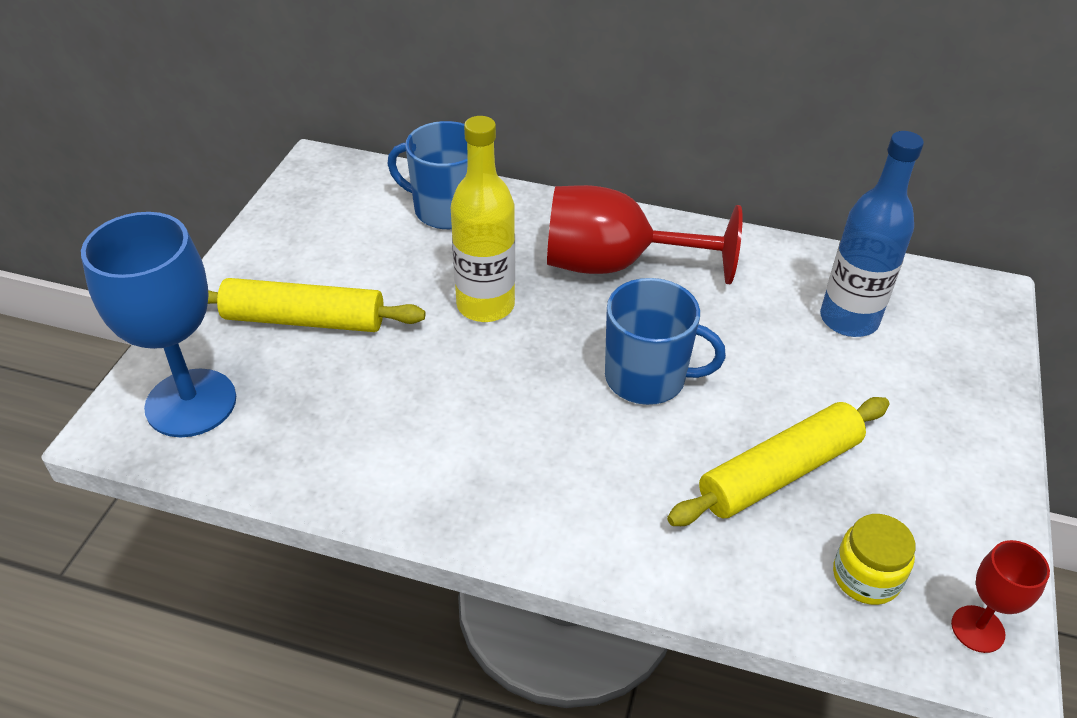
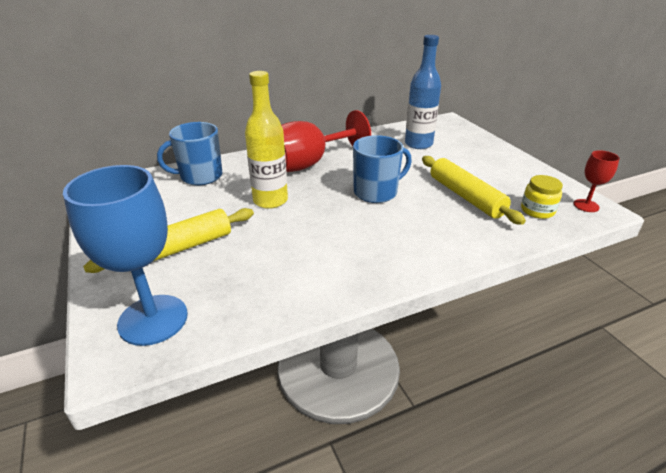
camera: 40 degrees left, 10 degrees down
yellow rolling pin [667,397,889,526] -> yellow rolling pin turned 45 degrees counterclockwise [422,156,526,225]

